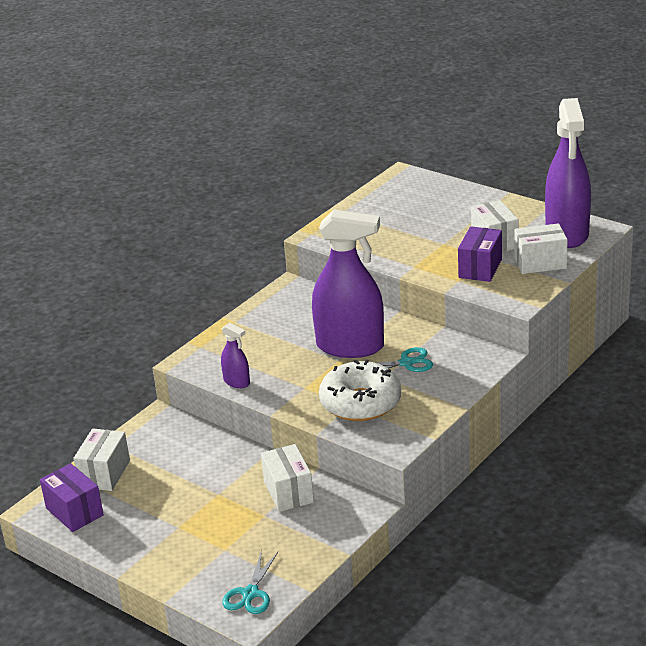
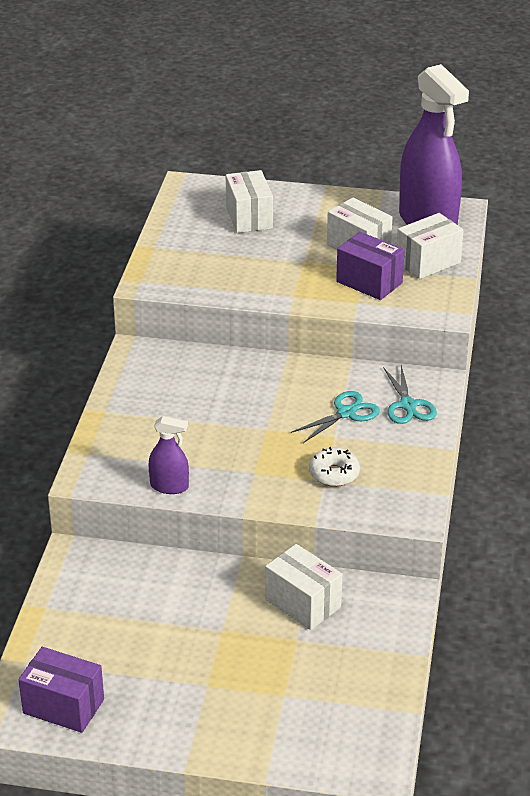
camera: 30 degrees left, 5 degrees up
white box [73,428,130,491] -> white box moved to [226,170,273,233]
turquoise scissors [222,550,278,614] -> turquoise scissors moved to [383,365,437,424]
purple spray bottle [312,210,384,358] -> none
white donut [319,359,401,421] -> white donut [309,447,360,487], size x0.51
purple box [458,226,502,282] -> purple box turned 45 degrees counterclockwise [336,232,405,300]

